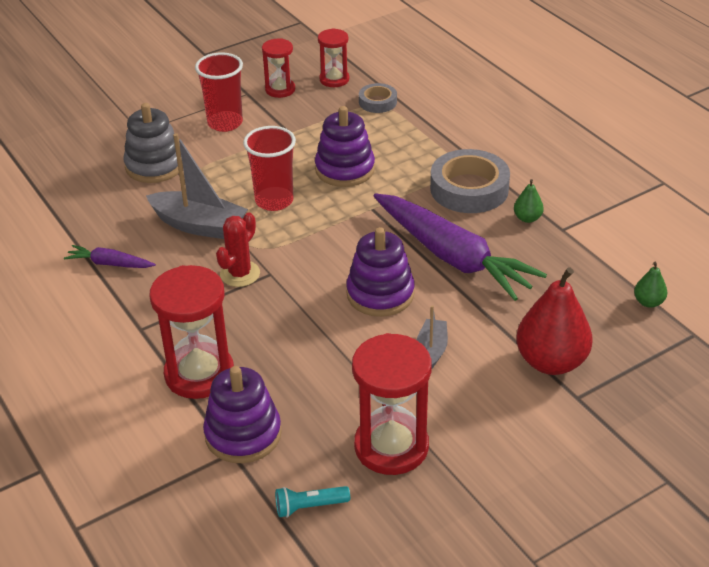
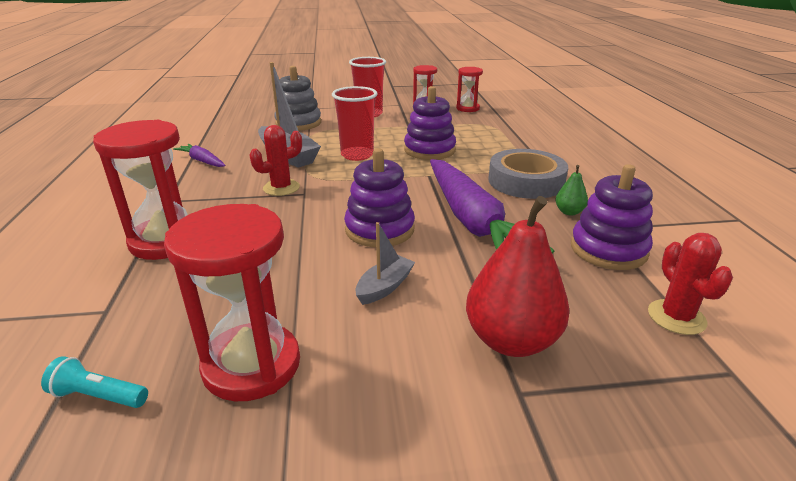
camera: 25 degrees right, 10 degrees down
purple stacking toy [203,366,282,463] -> purple stacking toy moved to [571,164,653,270]
grey tape [359,83,397,113] -> none
green pear [634,262,668,308] -> red cactus [648,233,733,335]

